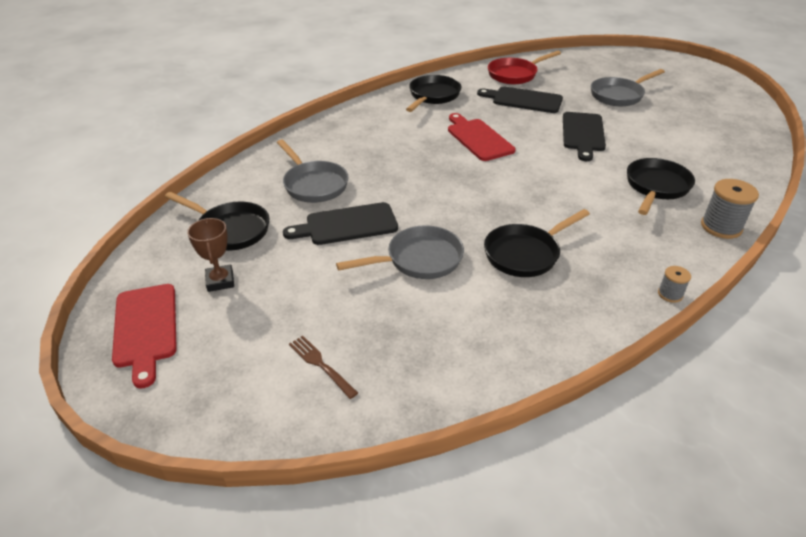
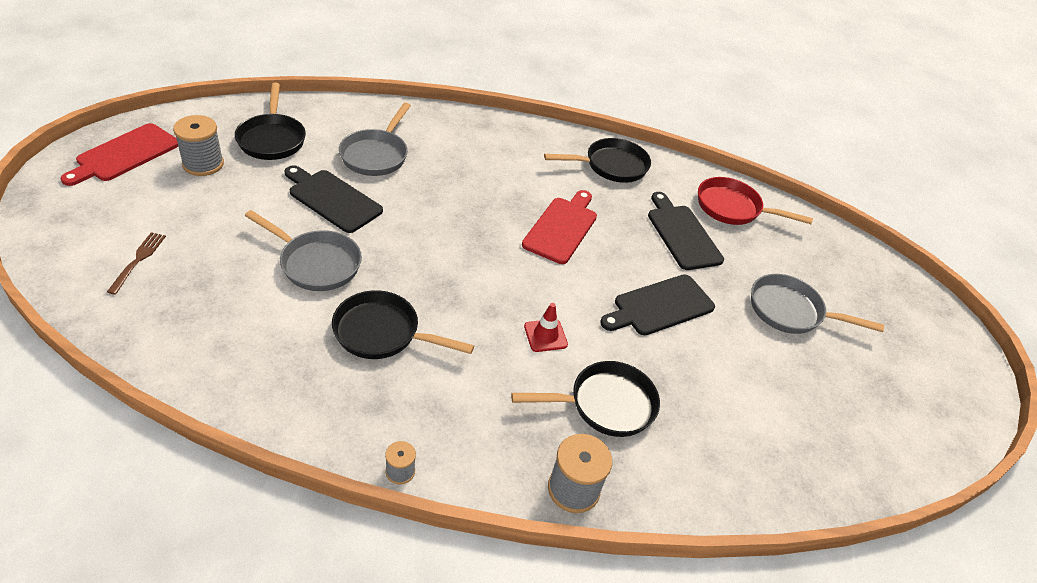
camera: 45 degrees right, 5 degrees up
brown trophy [187,218,234,292] -> grey spool [173,115,224,176]
none -> red traffic cone [524,303,568,352]

